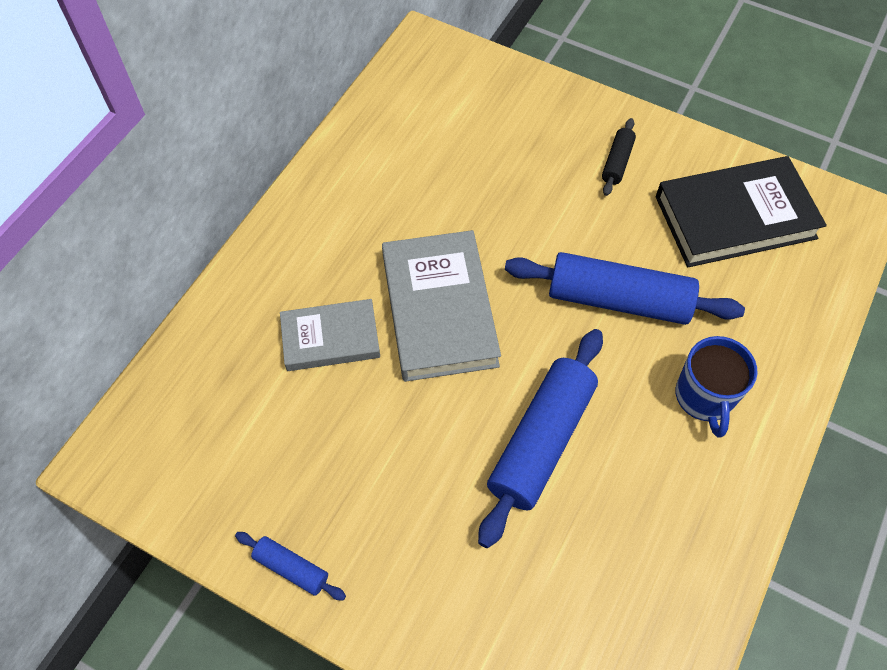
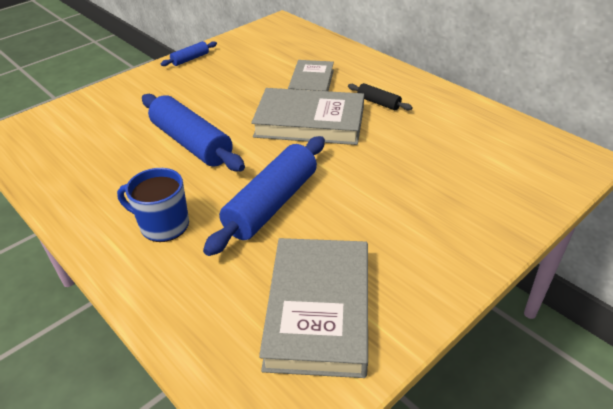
camera: 110 degrees right, 20 degrees down
black rolling pin [602,118,636,196] -> black rolling pin moved to [348,83,413,110]
black book [656,156,827,267] -> grey book [259,238,368,378]

